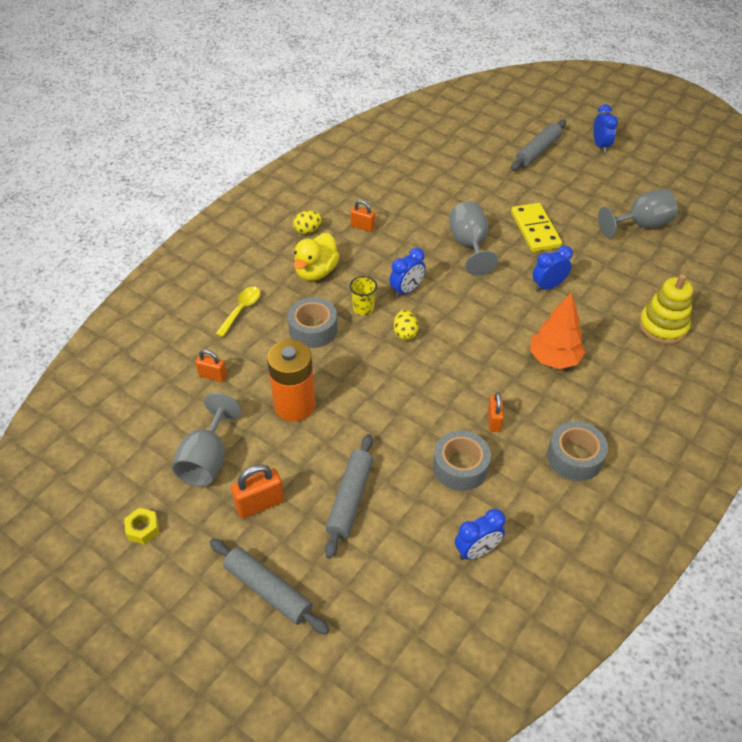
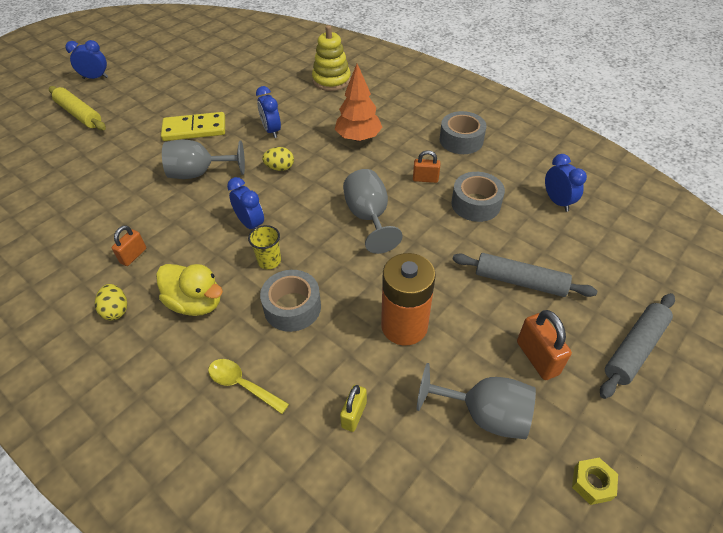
camera: 85 degrees left, 0 degrees up
orange padlock [195,350,227,382] -> yellow padlock [340,385,367,432]
yellow egg [393,310,419,340] -> yellow egg moved to [262,147,294,171]
grey rolling pin [511,120,566,171] -> yellow rolling pin [49,86,106,130]
grey goblet [598,189,678,238] -> grey goblet moved to [343,169,403,254]

